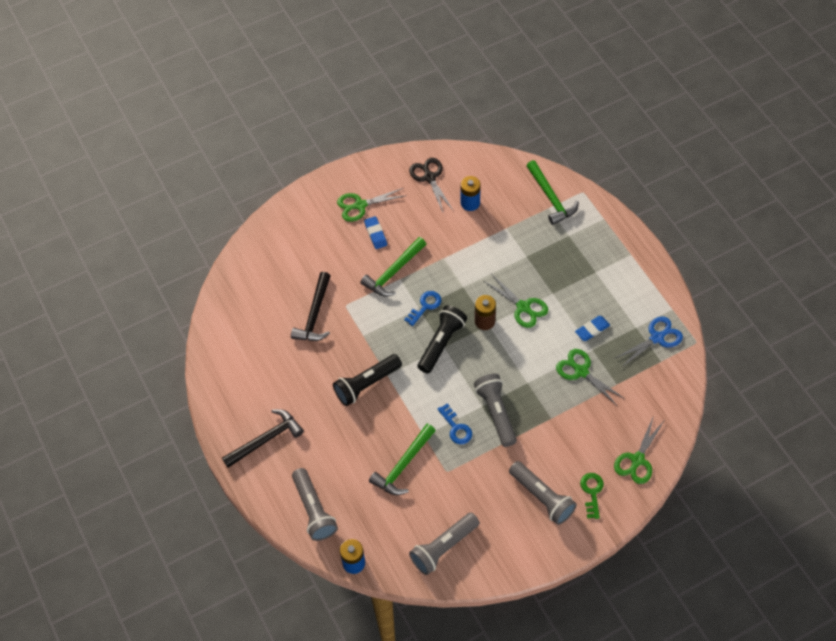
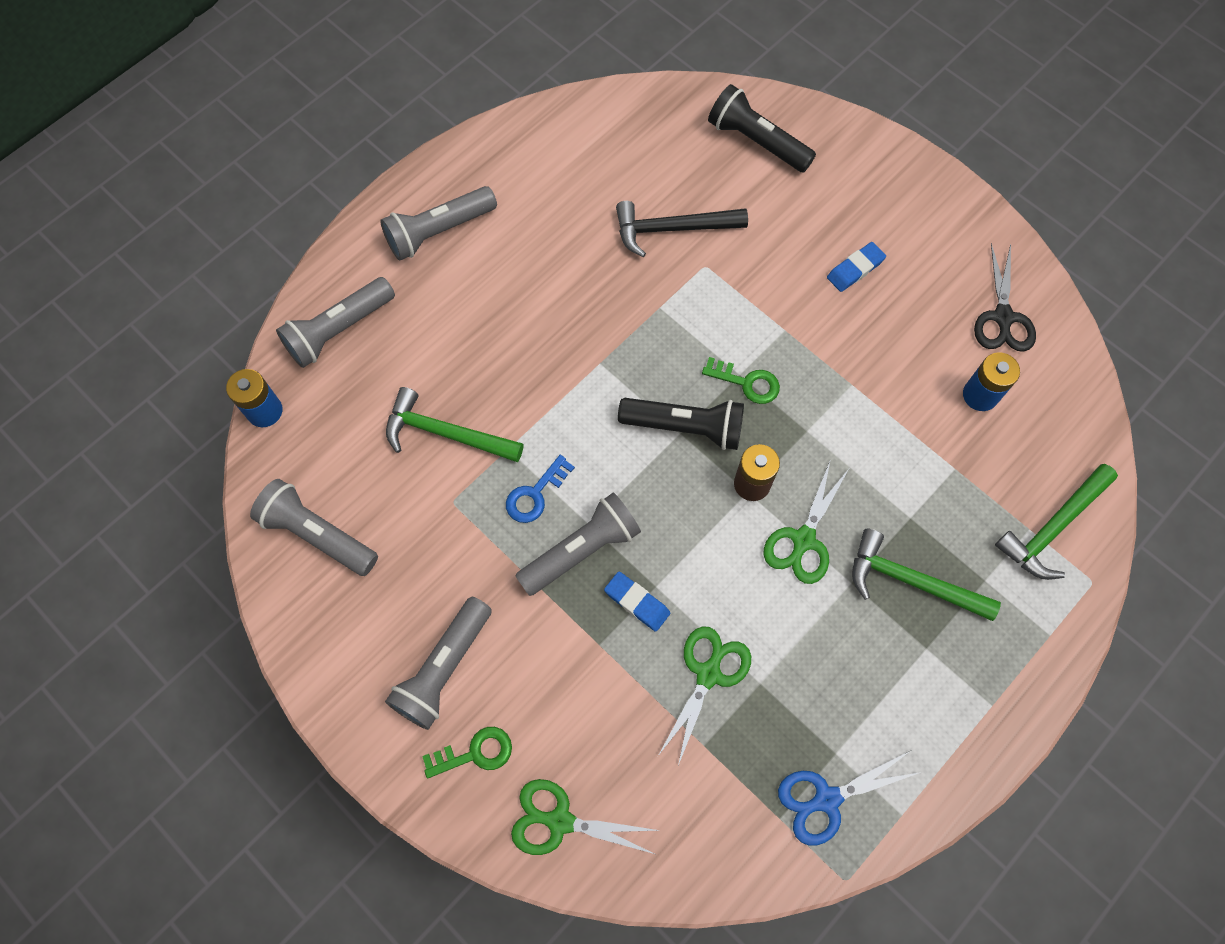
camera: 70 degrees right, 10 degrees up
black hammer [222,409,304,468] -> grey flashlight [380,186,497,261]
black flashlight [333,354,402,406] -> black flashlight moved to [708,84,816,172]
green scissors [337,188,407,222] -> none
green hammer [360,237,426,296] -> green hammer moved to [852,529,1001,621]
blue key [404,291,441,326] -> green key [702,357,780,404]
black scissors [409,158,453,212] -> black scissors turned 135 degrees clockwise [974,243,1036,352]
blue eraser [575,316,610,341] -> blue eraser moved to [604,571,670,632]
blue scissors [614,316,683,368] -> blue scissors turned 120 degrees clockwise [778,751,921,846]

